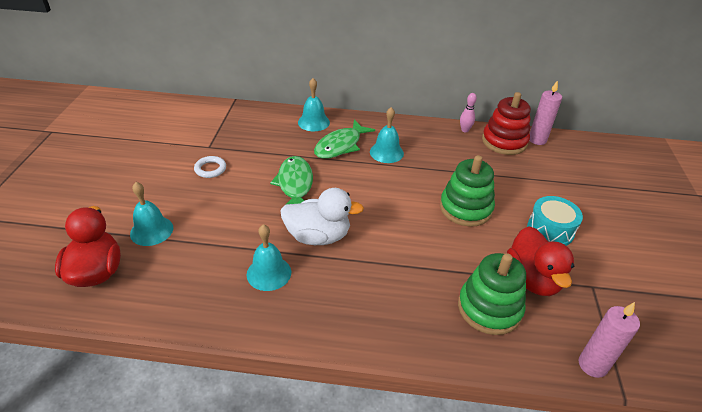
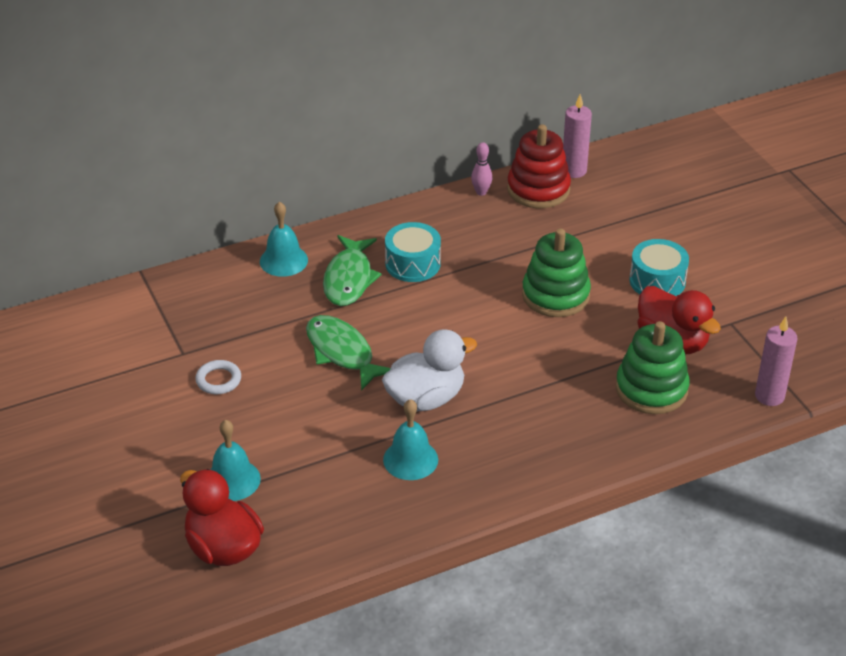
camera: 30 degrees left, 0 degrees up
turquoise bell [370,107,404,163] -> turquoise drum [385,222,441,282]

